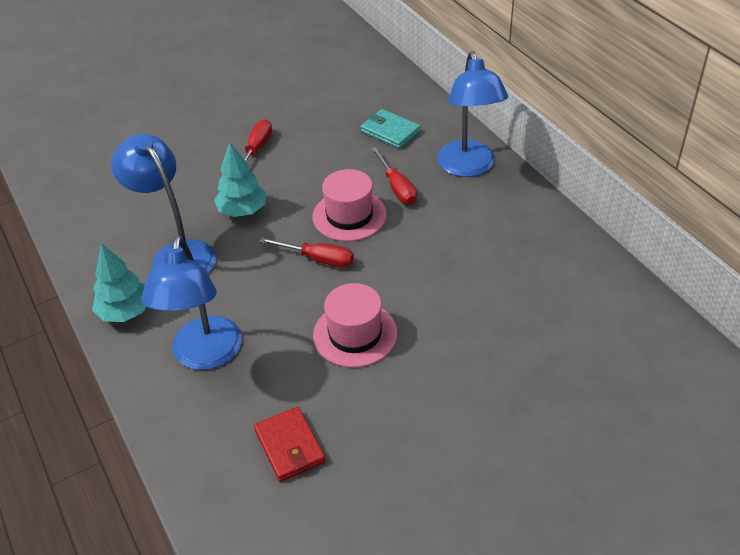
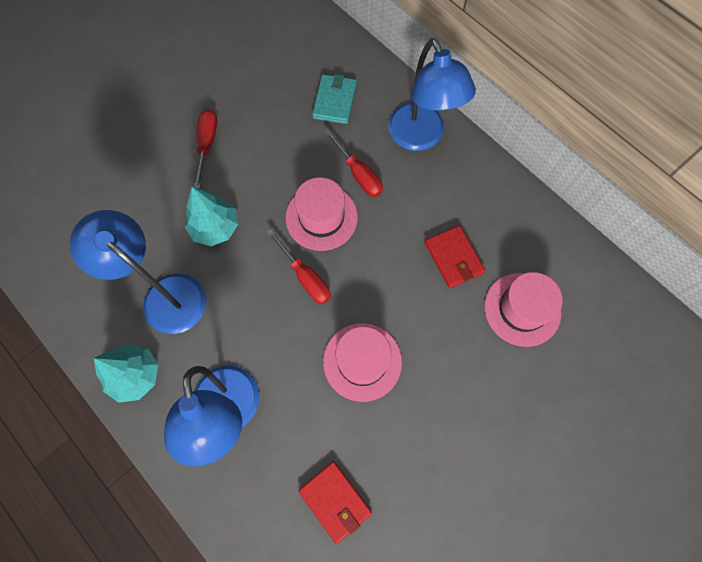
camera: 15 degrees left, 25 degrees up
red screwdriver [259,237,354,267] -> red screwdriver turned 45 degrees clockwise [267,229,331,304]
turquoise wallet [361,109,421,149] -> turquoise wallet turned 75 degrees clockwise [312,74,357,124]
none -> red wallet [425,225,485,288]
none -> pink hat [484,272,563,347]

